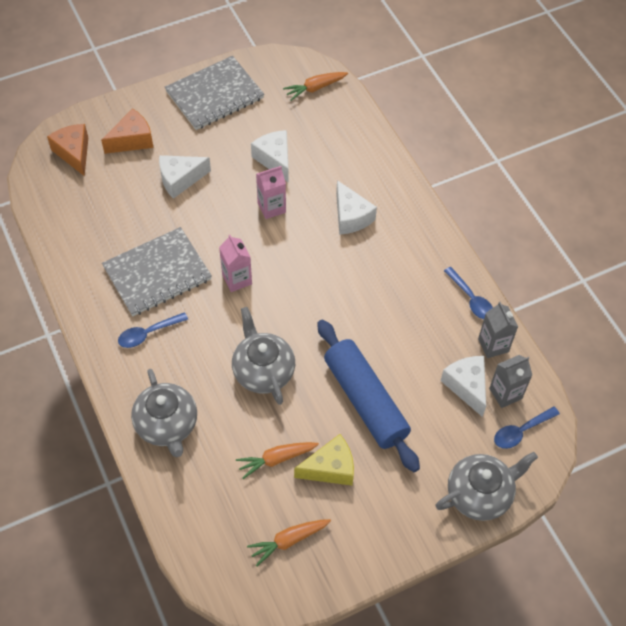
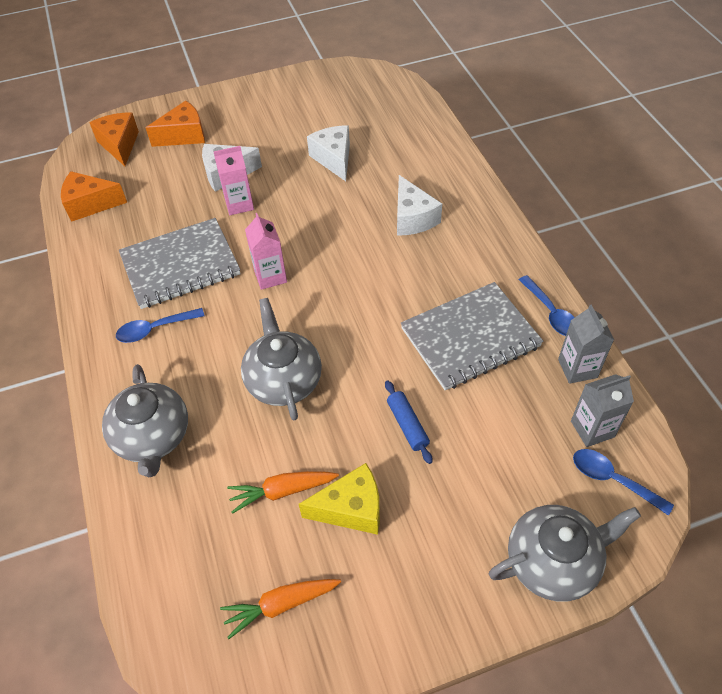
camera: 10 degrees right, 5 degrees down
grey notebook [165,56,264,130] -> grey notebook moved to [401,282,543,390]
pink carton [256,166,286,219] -> pink carton moved to [213,146,254,215]
orange carrot [283,72,348,101] -> none
blue rolling pin [317,320,420,472] -> blue rolling pin [385,380,432,464], size x0.42
white cheese [441,356,486,417] -> none
blue spoon [494,406,560,449] -> blue spoon turned 60 degrees clockwise [573,449,674,516]
none -> orange cheese [61,171,127,222]

